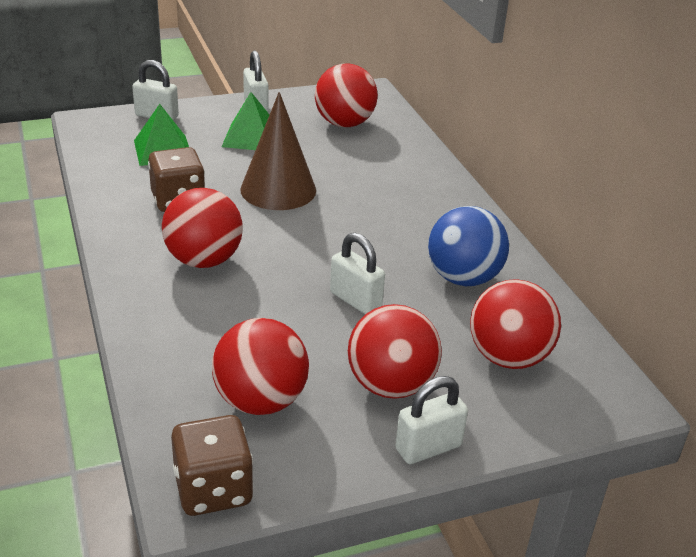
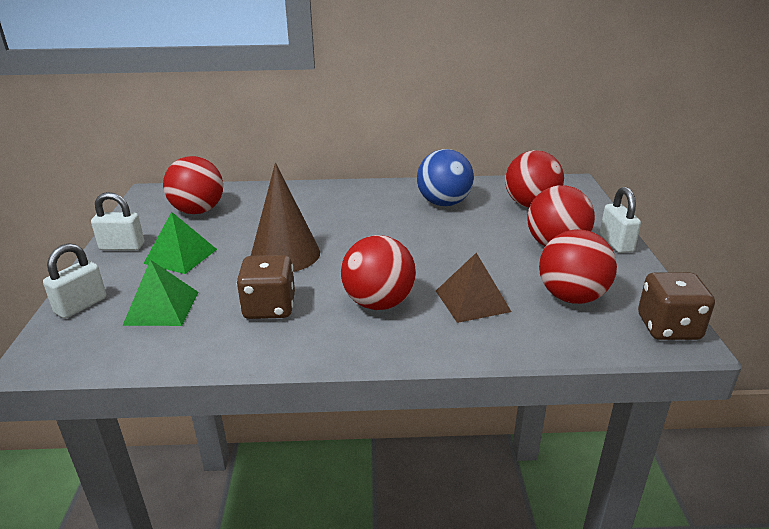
camera: 70 degrees left, 5 degrees down
white padlock [330,233,385,314] -> none
none -> brown pyramid [436,253,512,323]

